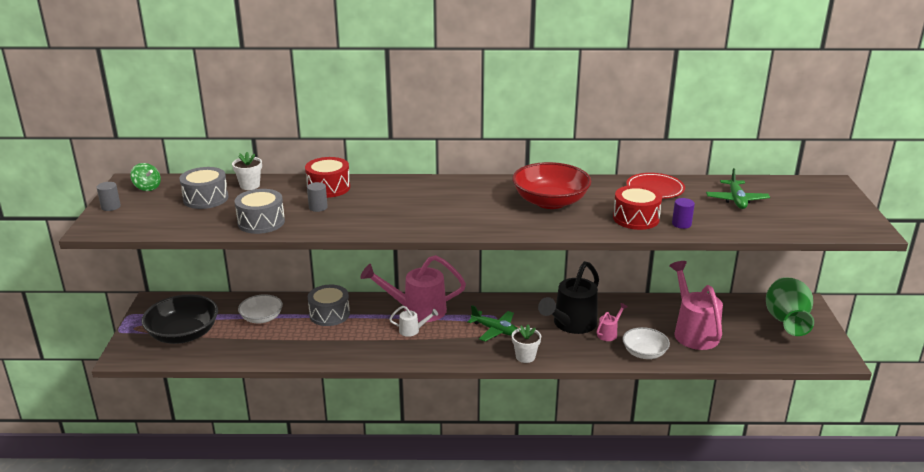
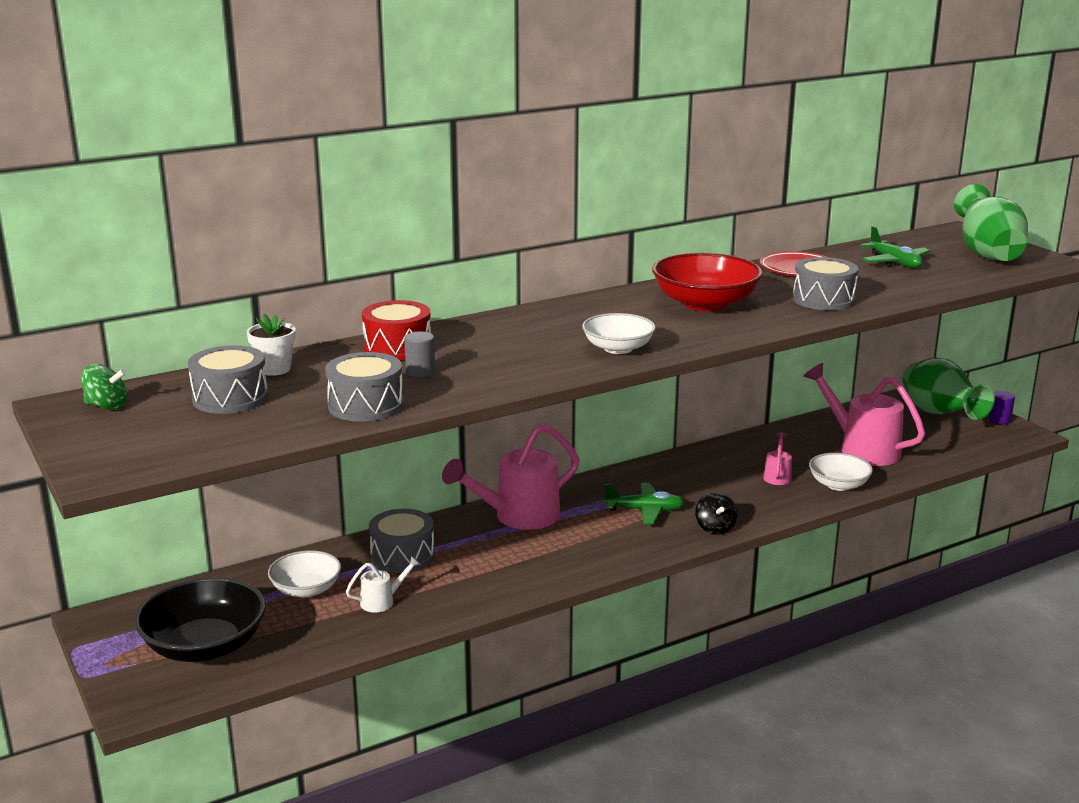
camera: 30 degrees left, 5 degrees down
grey cylinder [96,182,121,211] -> none
white watering can [389,306,438,337] -> white watering can moved to [346,555,421,613]
white flower pot [512,324,541,363] -> black spinning top [695,492,737,535]
black watering can [538,261,599,334] -> none
red drum [613,185,662,230] -> grey drum [793,257,859,310]
purple cylinder [672,198,695,229] -> purple cylinder moved to [989,391,1015,425]
none -> white bowl [582,313,656,354]
none -> green vase [954,184,1028,261]

